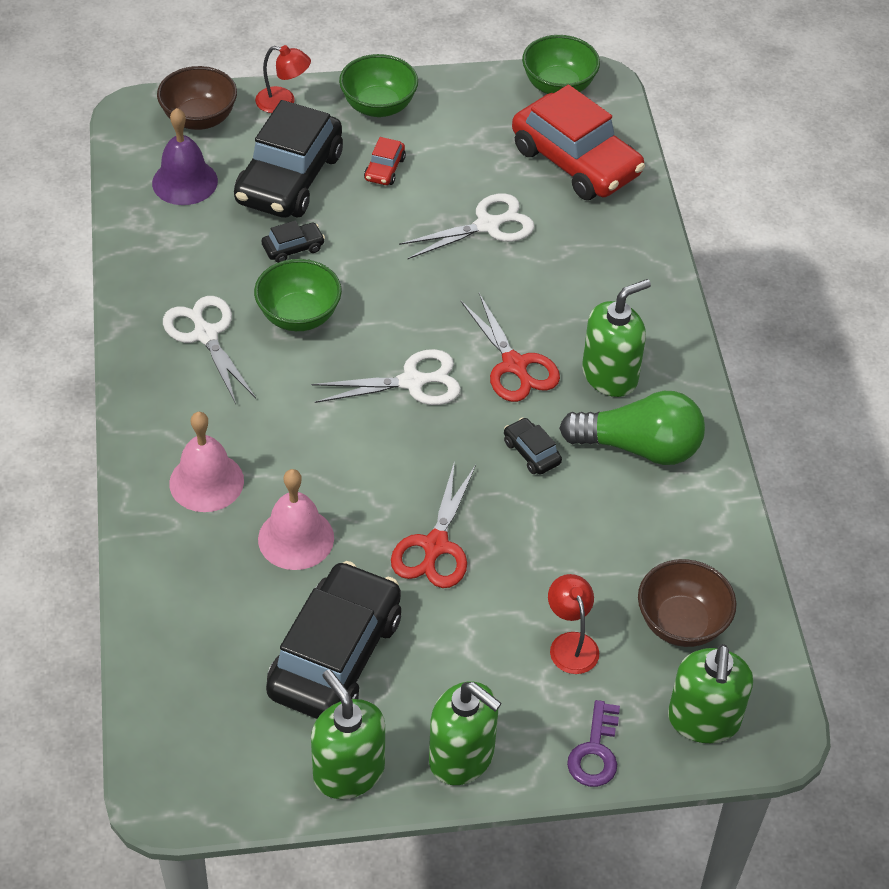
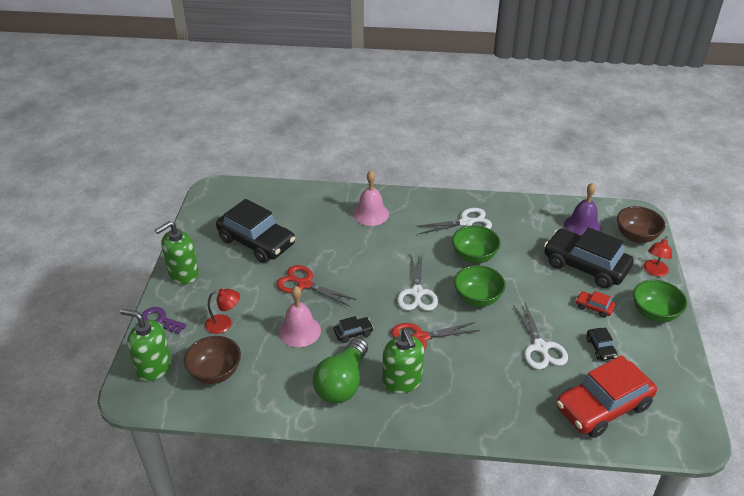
camera: 105 degrees right, 10 degrees down
pink bell [258,469,334,570] -> pink bell moved to [279,286,321,347]
black car [261,221,325,263] -> black car moved to [586,327,618,361]
green soap dispenser [311,669,385,799] -> none
green bowl [522,35,600,94] -> green bowl moved to [454,265,505,307]

